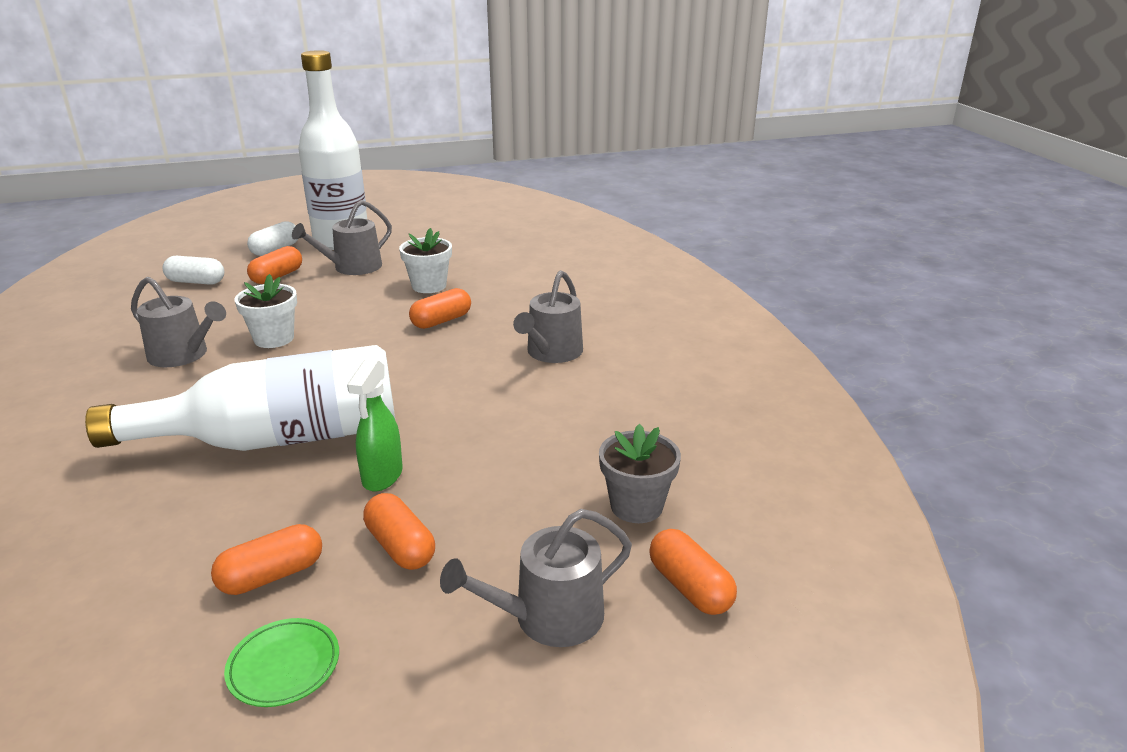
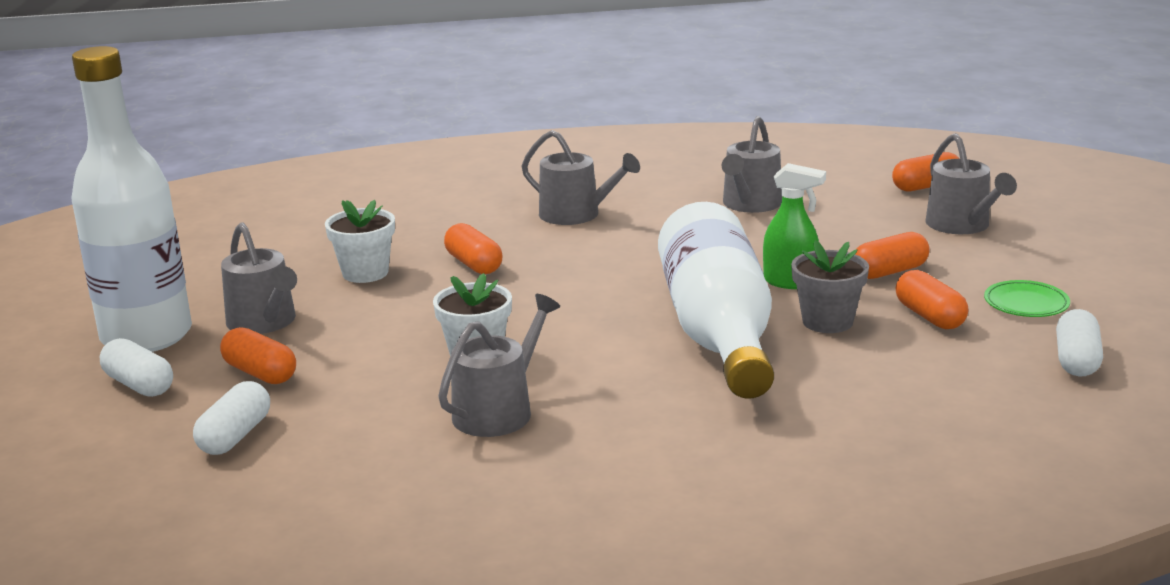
camera: 80 degrees left, 5 degrees down
grey flower pot [599,424,681,523] -> grey flower pot moved to [791,240,869,333]
none -> grey watering can [722,116,782,213]
none -> white capsule [1056,309,1103,377]

